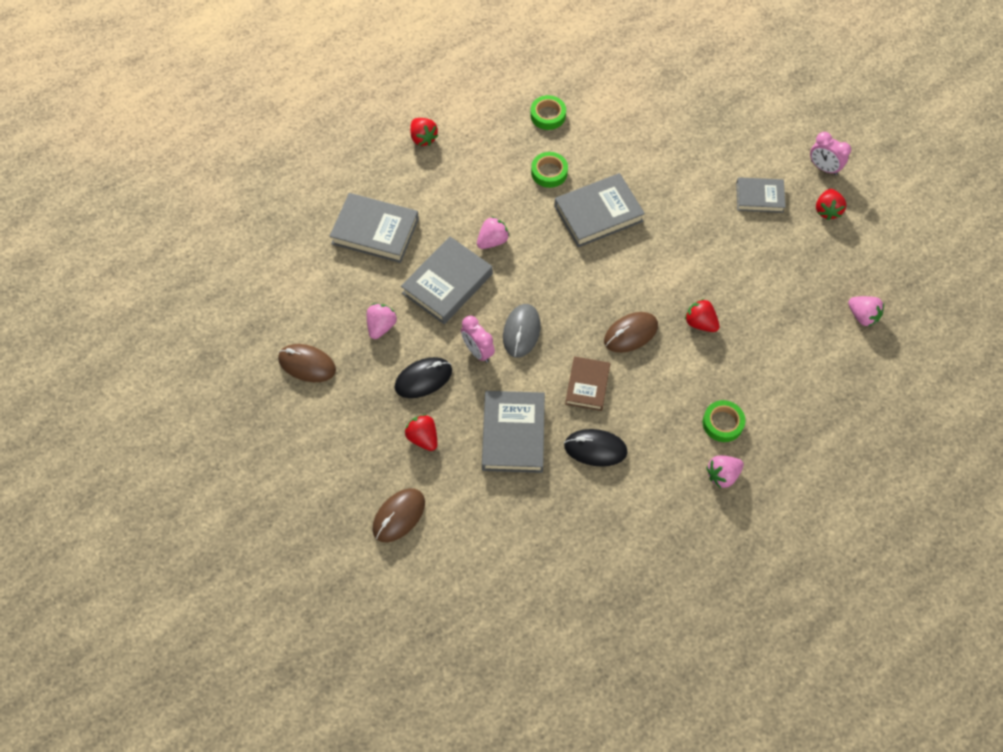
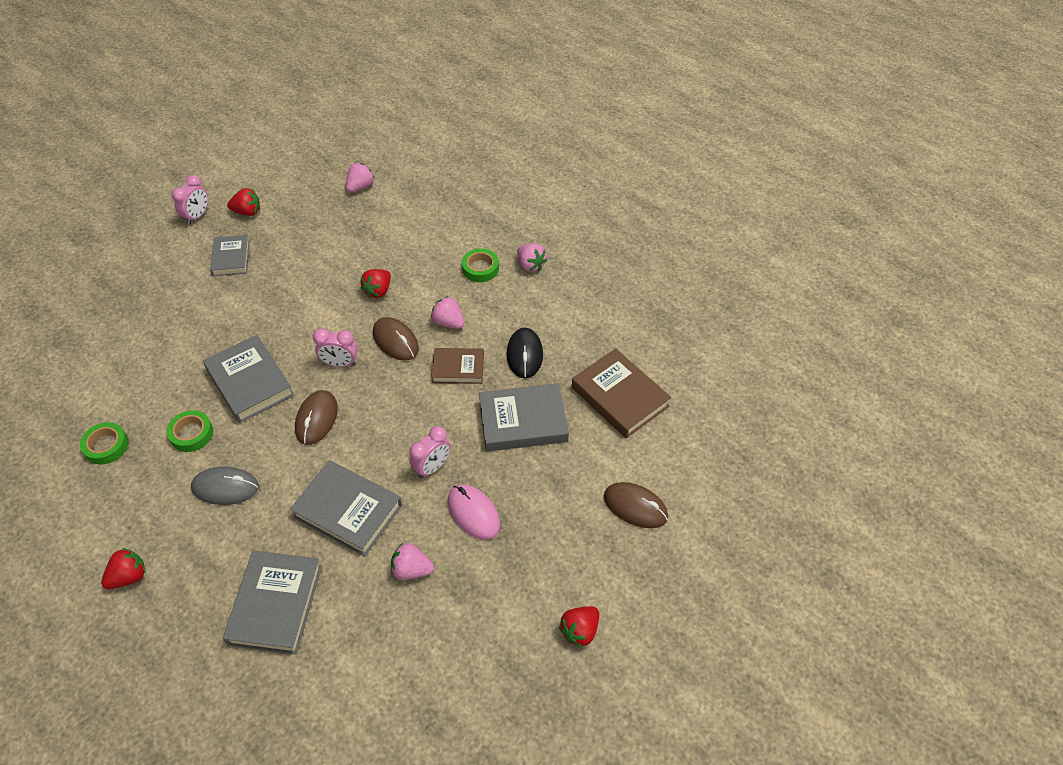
camera: 100 degrees left, 10 degrees down
brown mouse [278,344,336,382] -> brown mouse moved to [295,390,338,445]
black mouse [394,357,452,398] -> pink mouse [448,485,500,540]
red strawberry [405,414,437,451] -> red strawberry moved to [559,607,599,648]
pink strawberry [477,216,510,249] -> pink strawberry moved to [431,296,464,329]
grey mouse [503,304,541,358] -> grey mouse moved to [191,466,259,505]
none -> pink clock [313,328,358,367]
none -> brown book [572,348,671,438]

